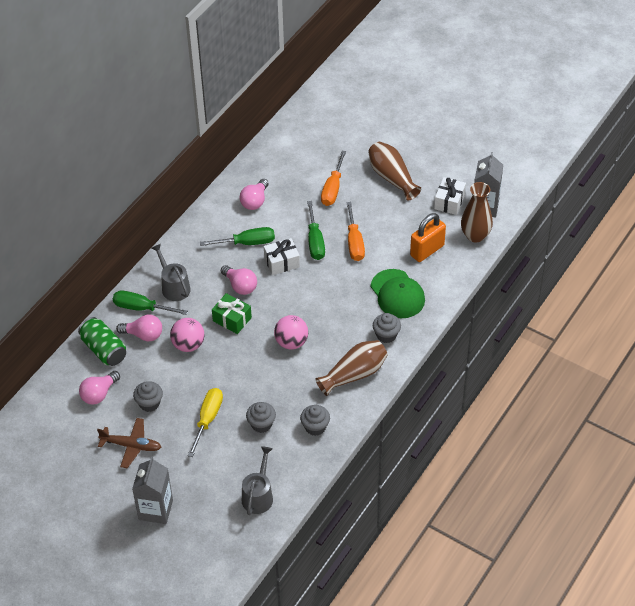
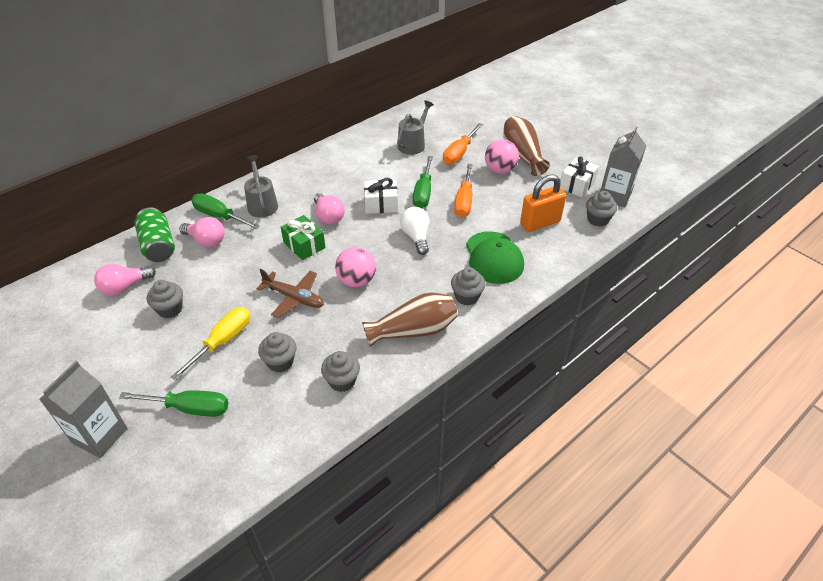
camera: 15 degrees right, 5 degrees down
brown plane [97,418,161,468] -> brown plane moved to [256,269,324,318]
pink ball [170,318,204,352] -> pink ball moved to [485,139,519,174]
green screwdriver [200,227,275,246] -> green screwdriver moved to [119,390,229,417]
pink light bulb [239,179,269,210] -> none
grey watering can [242,446,273,515] -> grey watering can moved to [397,100,434,155]
brown vase [461,182,493,243] -> grey cupcake [586,191,617,227]
none -> white light bulb [400,207,429,255]

